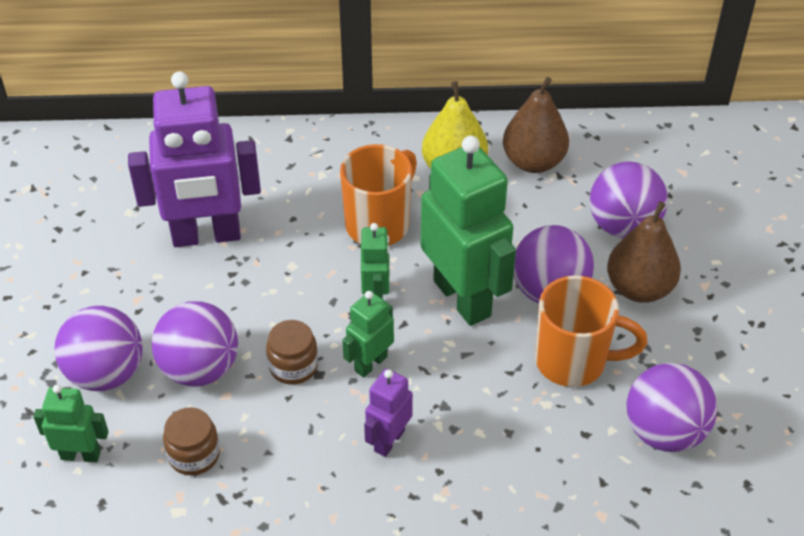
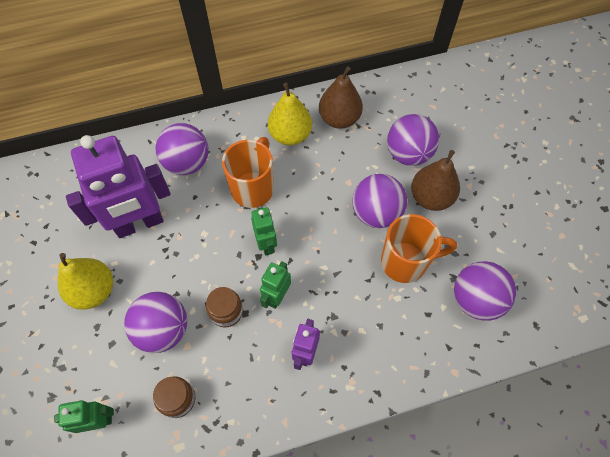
camera: 15 degrees left, 15 degrees up
purple ball [55,306,142,391] -> purple ball moved to [156,123,209,175]
green robot [421,136,516,326] -> none
none -> yellow pear [58,253,113,310]

